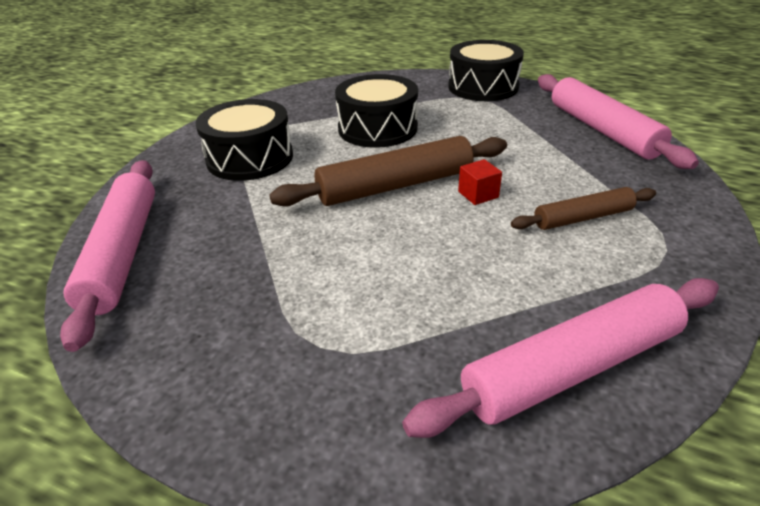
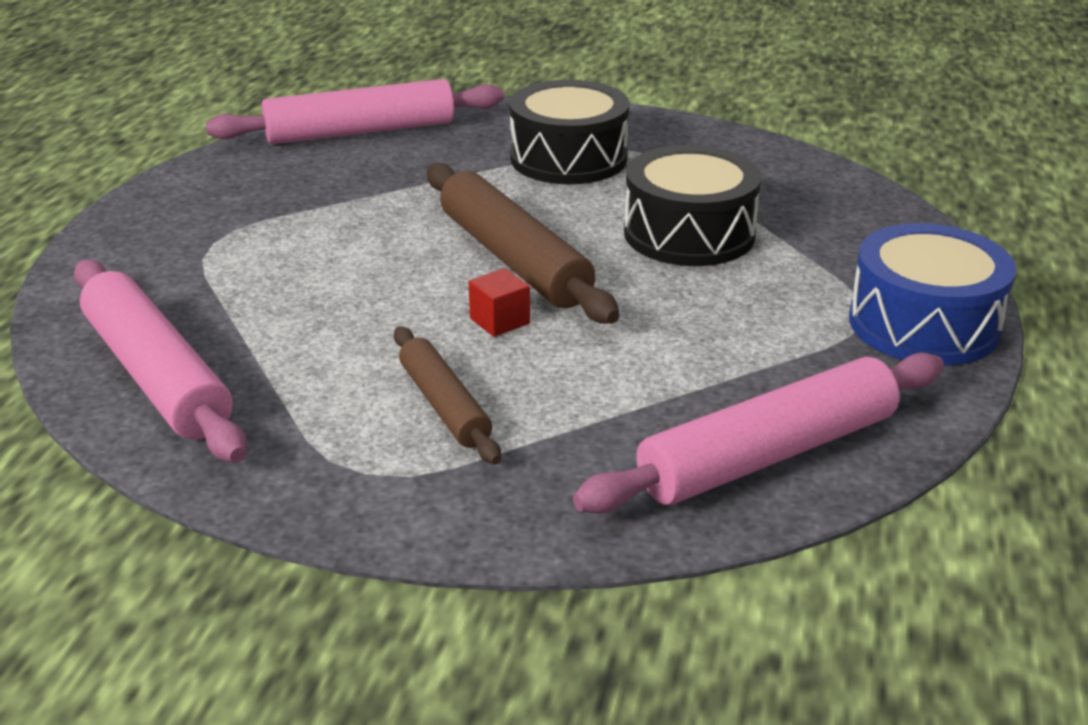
camera: 80 degrees right, 5 degrees down
black drum [448,40,524,101] -> blue drum [849,223,1016,366]

